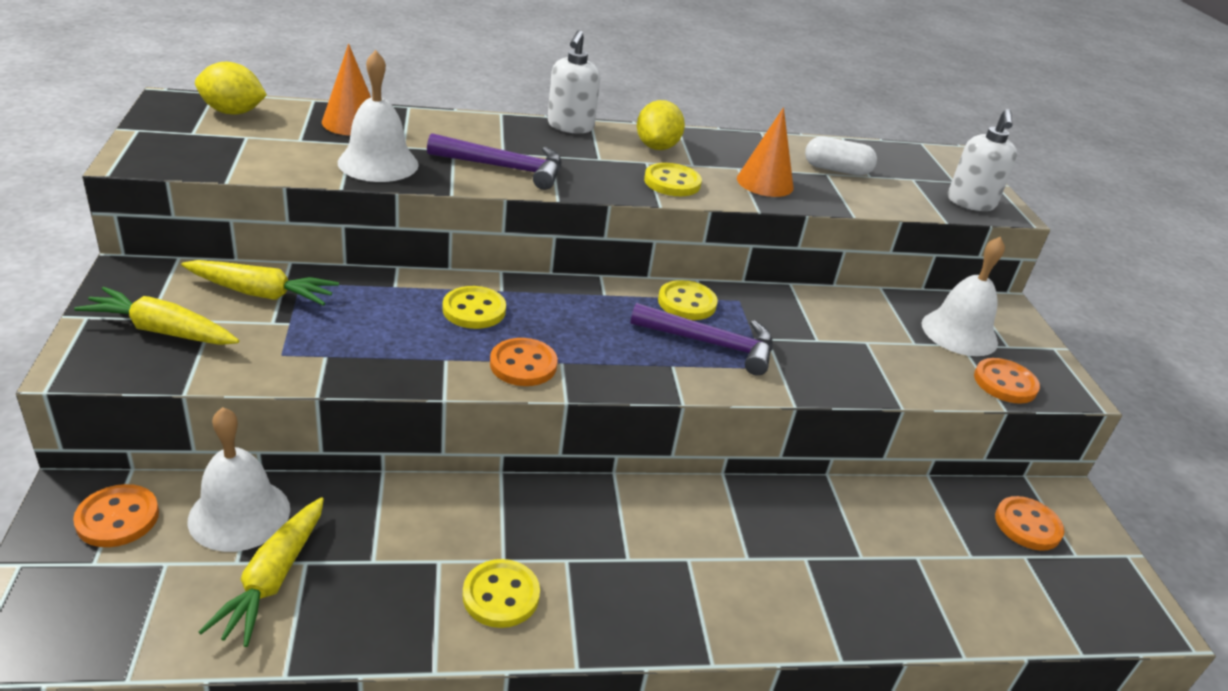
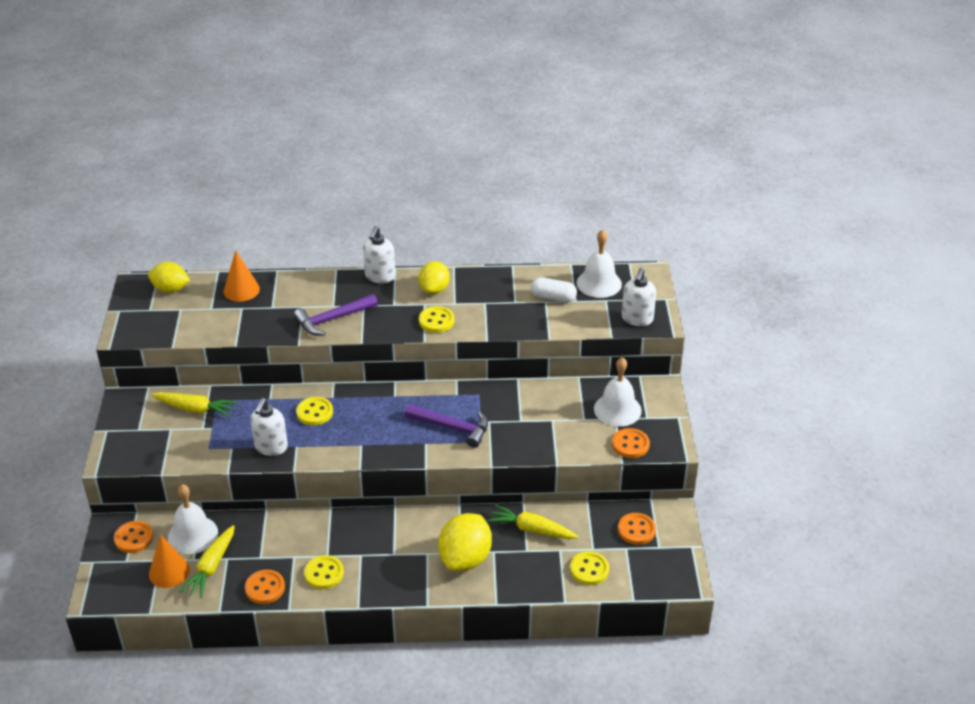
camera: 10 degrees right, 5 degrees up
yellow carrot [74,287,239,345] -> yellow carrot moved to [488,504,578,539]
white bell [338,50,419,182] -> white bell moved to [577,230,622,298]
purple hammer [427,133,561,190] -> purple hammer turned 135 degrees clockwise [293,294,378,336]
orange button [490,338,558,386] -> orange button moved to [245,570,285,604]
yellow button [658,280,718,320] -> yellow button moved to [570,551,609,585]
orange cone [737,107,793,197] -> orange cone moved to [149,535,190,588]
none -> white soap dispenser [251,398,288,456]
none -> yellow lemon [438,513,492,571]

